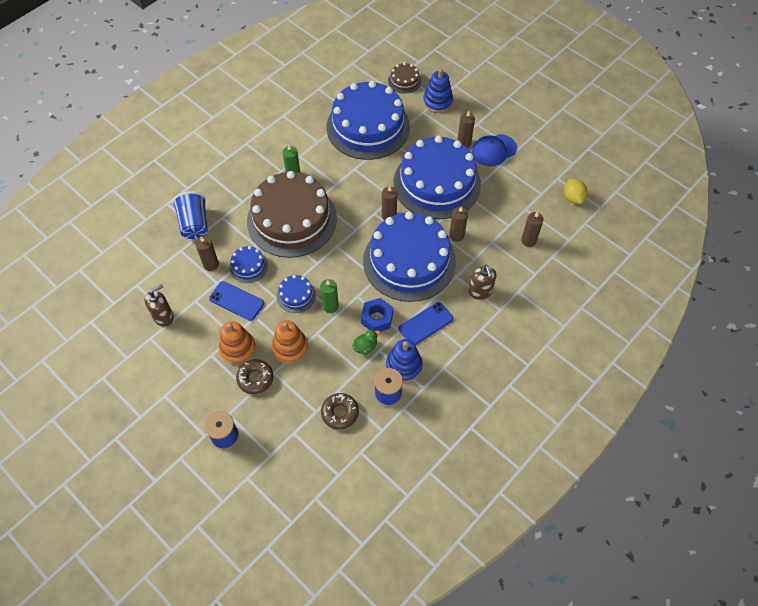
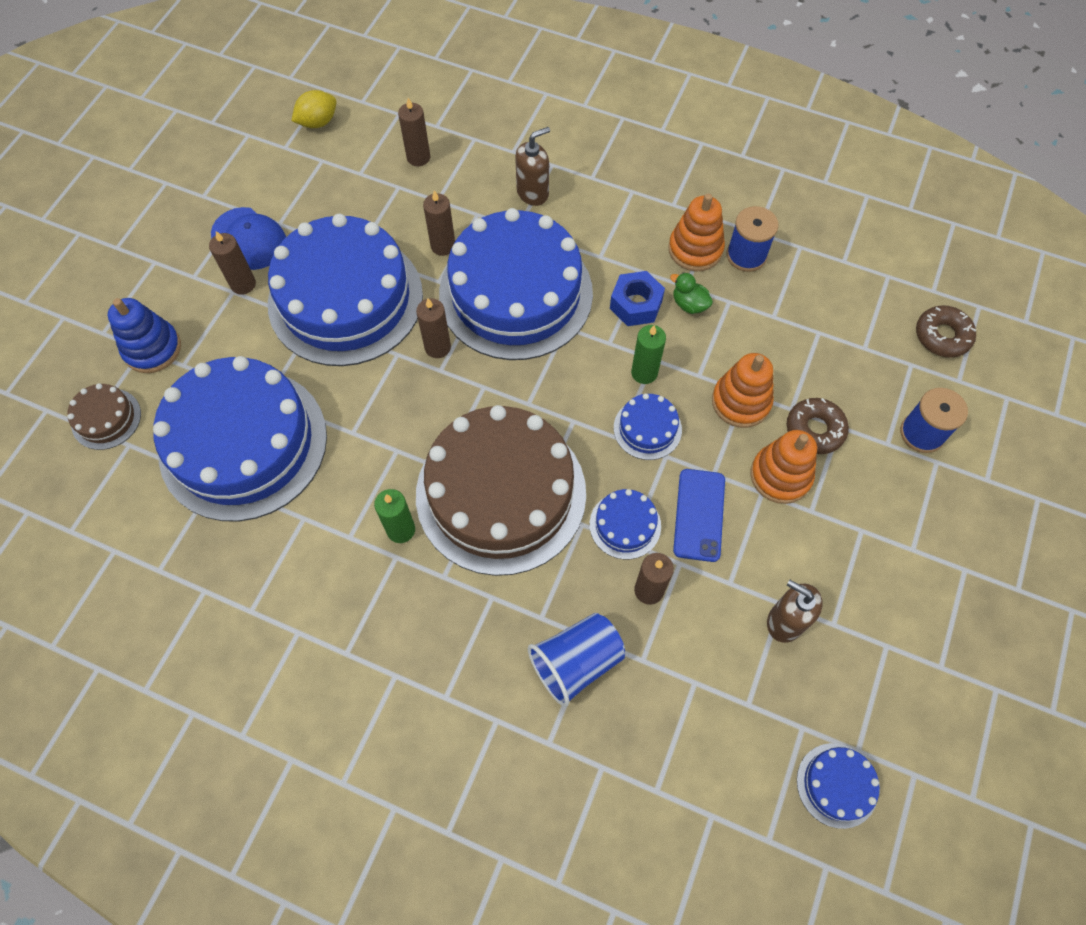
camera: 110 degrees left, 5 degrees up
brown donut [321,393,359,430] -> brown donut moved to [916,305,976,358]
blue stacking toy [386,339,423,383] -> orange stacking toy [668,193,725,271]
blue phone [399,302,454,345] -> none
none -> blue cake [797,743,880,829]

